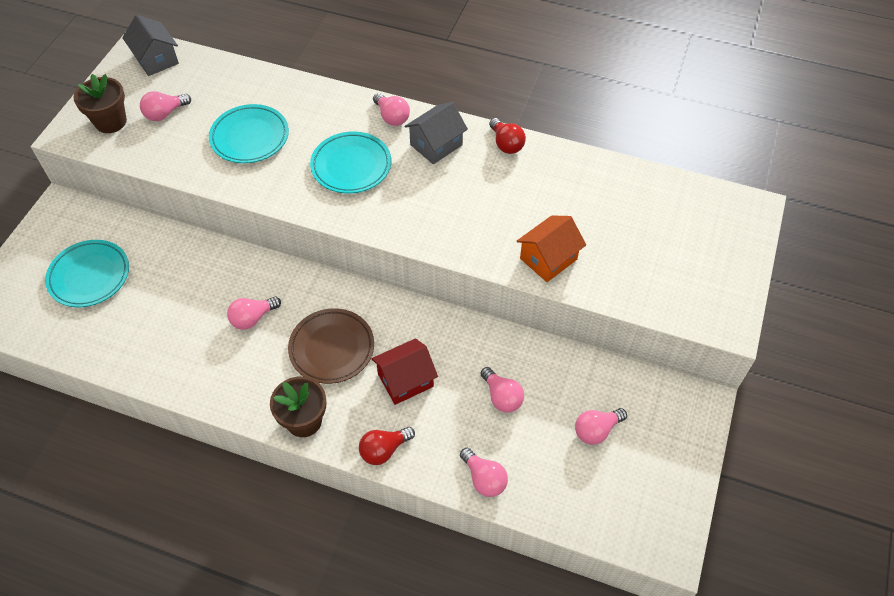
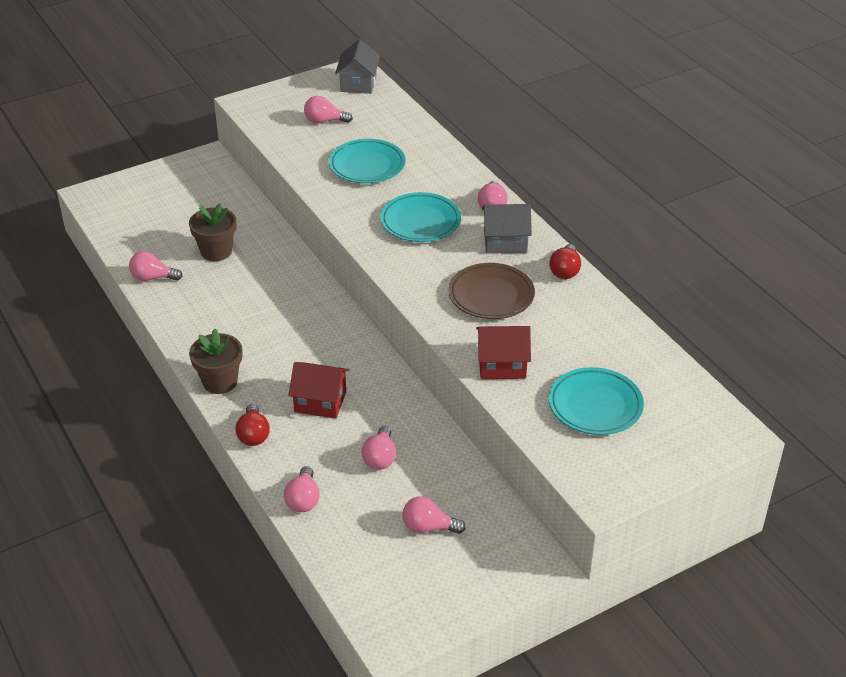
camera: 40 degrees right, 15 degrees down
turquoise plate [45,240,129,307] -> turquoise plate moved to [549,367,644,435]
brown flower pot [74,74,127,133] -> brown flower pot moved to [189,203,236,261]
pink light bulb [227,297,281,330] -> pink light bulb moved to [129,251,182,281]
brown plate [288,308,374,384] -> brown plate moved to [448,263,535,319]
red light bulb [359,427,415,465] -> red light bulb turned 105 degrees counterclockwise [235,404,270,446]
orange house [517,216,586,282] -> red house [476,326,531,379]

